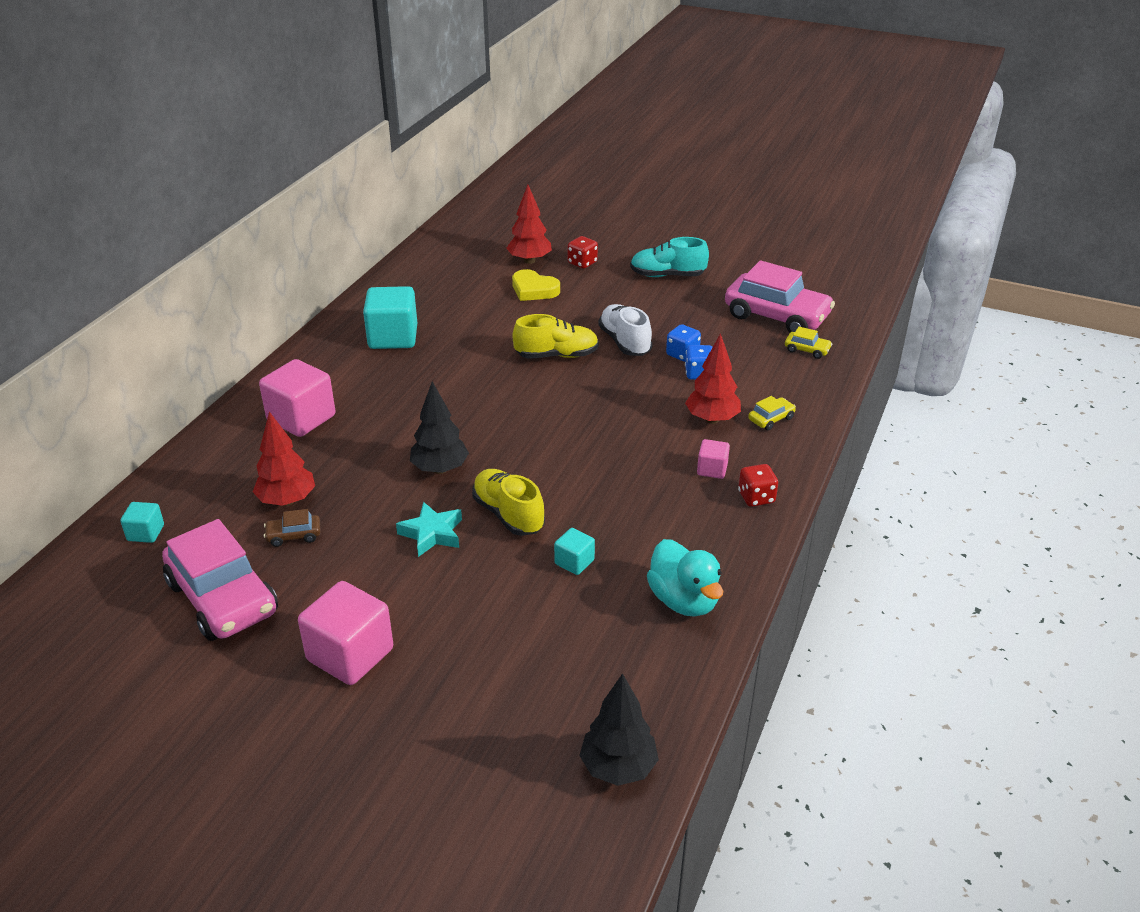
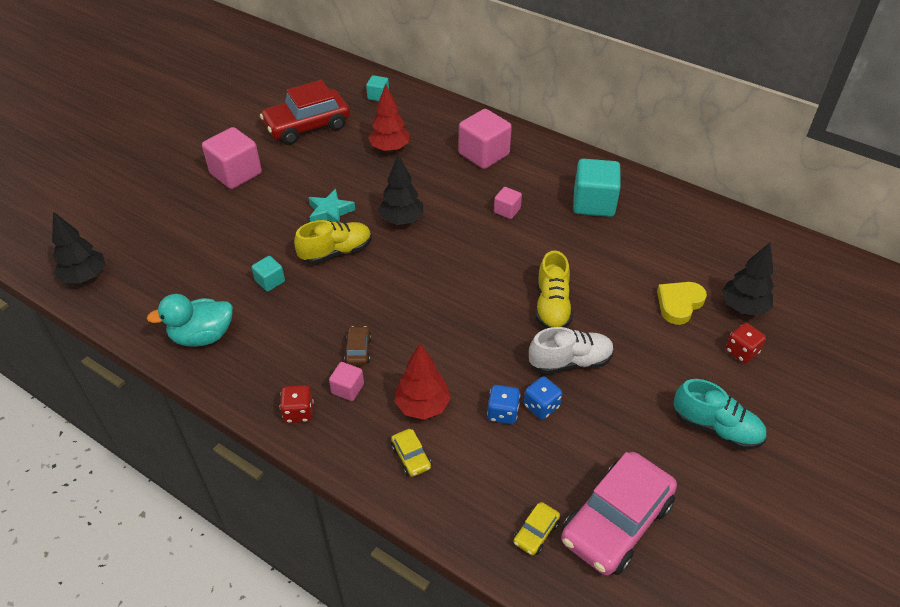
camera: 100 degrees right, 10 degrees up
pink car [162,519,278,641] -> red car [260,80,350,145]
brown car [264,509,320,547] -> brown car moved to [344,326,371,365]
red tree [506,185,552,264] -> black tree [722,242,774,315]
turquoise shoe [630,237,709,277] -> turquoise shoe turned 105 degrees clockwise [674,379,766,449]
none -> pink cube [494,187,522,219]

